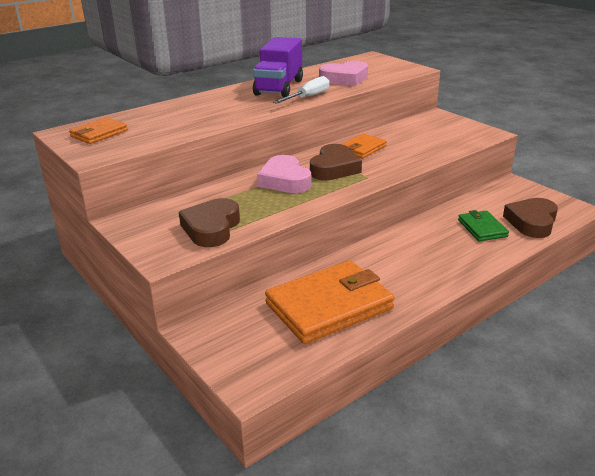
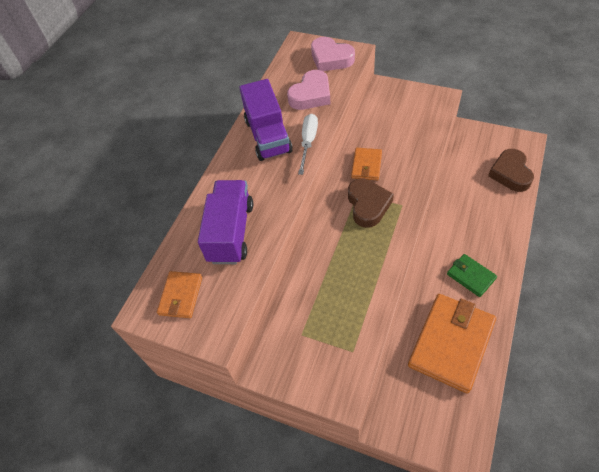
camera: 25 degrees left, 25 degrees up
brown heart [179,198,240,247] -> none
pink heart [257,155,311,193] -> pink heart moved to [311,37,355,71]
green wallet [458,210,509,241] -> green wallet moved to [447,254,497,297]
none -> purple truck [198,180,253,264]

